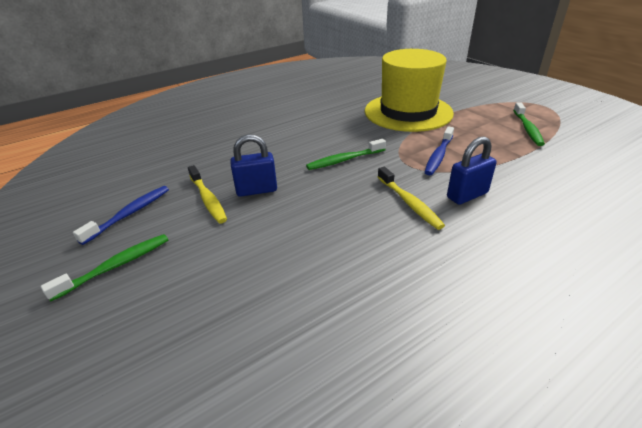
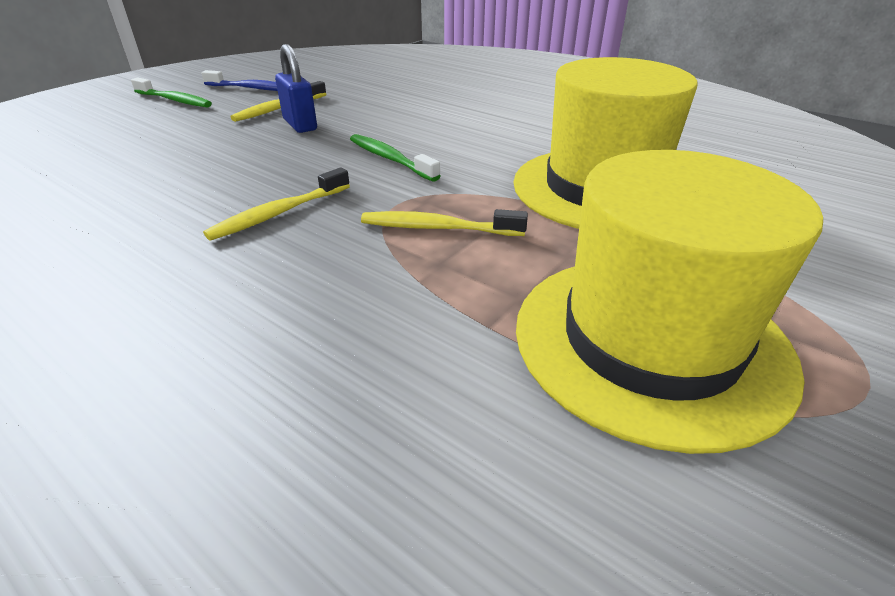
camera: 70 degrees right, 0 degrees up
blue toothbrush [424,126,454,175] -> yellow toothbrush [361,209,528,236]
blue padlock [447,136,497,205] -> none
green toothbrush [513,103,545,146] -> yellow hat [516,150,823,454]

